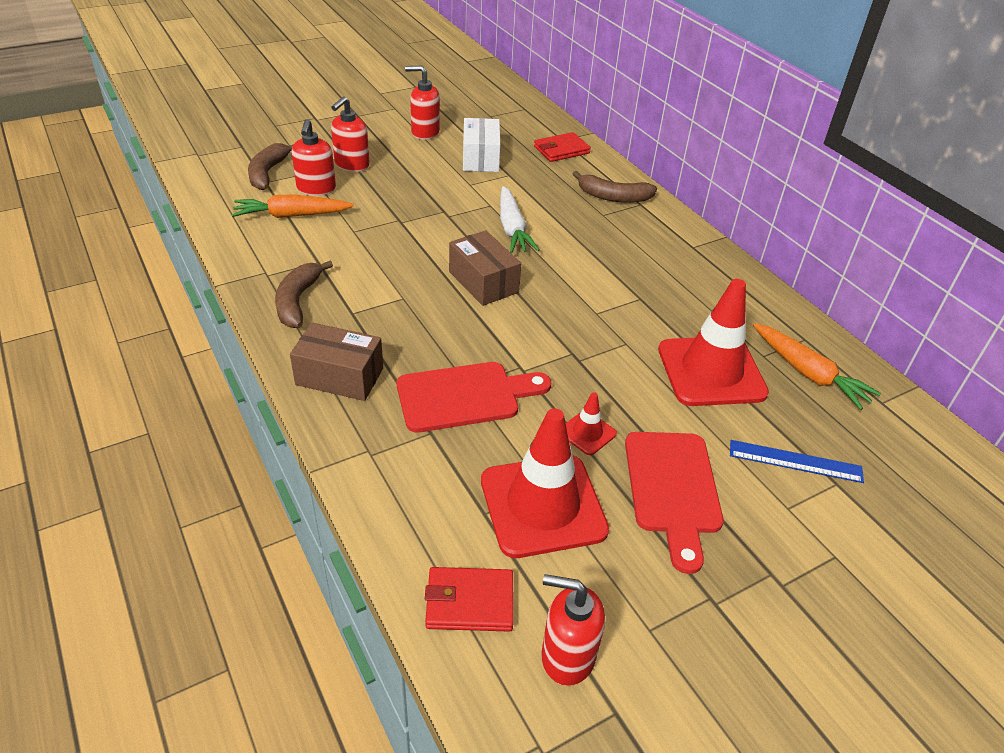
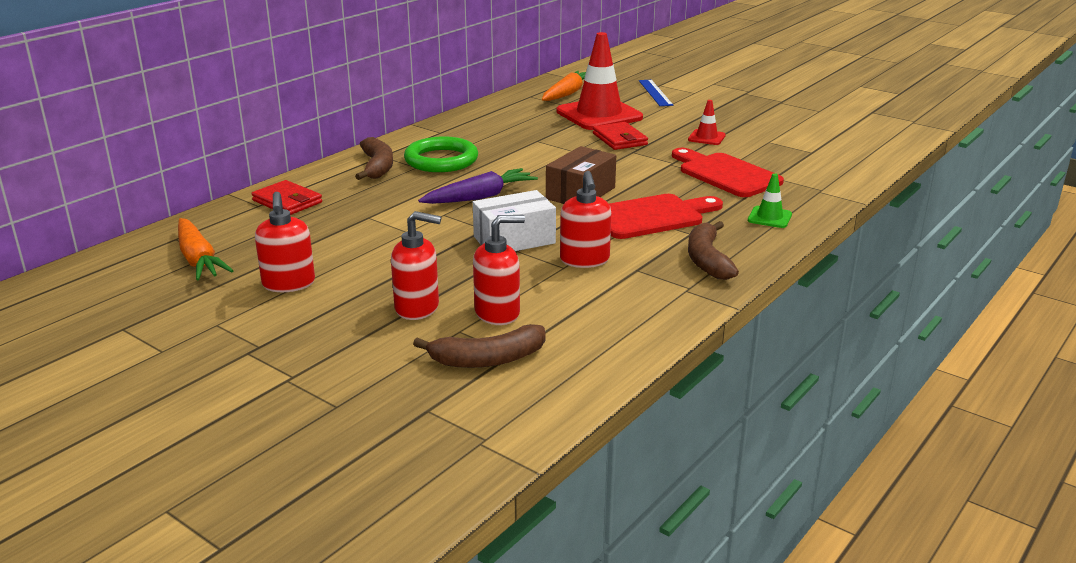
camera: 110 degrees left, 15 degrees down
orange carrot [232,194,354,218] -> orange carrot moved to [178,218,234,281]
brown banana [275,261,333,328] -> brown banana turned 105 degrees clockwise [688,221,739,280]
brown box [290,322,383,401] -> green traffic cone [748,173,792,228]
red wallet [425,567,514,632] -> red wallet moved to [593,122,648,150]
white box [463,118,500,172] -> white box moved to [473,190,556,251]
red traffic cone [481,408,609,558] -> none
white carrot [500,186,540,253] -> purple carrot [418,168,538,204]
red soap dispenser [541,574,605,686] -> red soap dispenser moved to [560,171,611,268]
red cutting board [625,432,724,574] -> red cutting board moved to [609,194,723,239]
none -> green ring [404,137,478,172]

